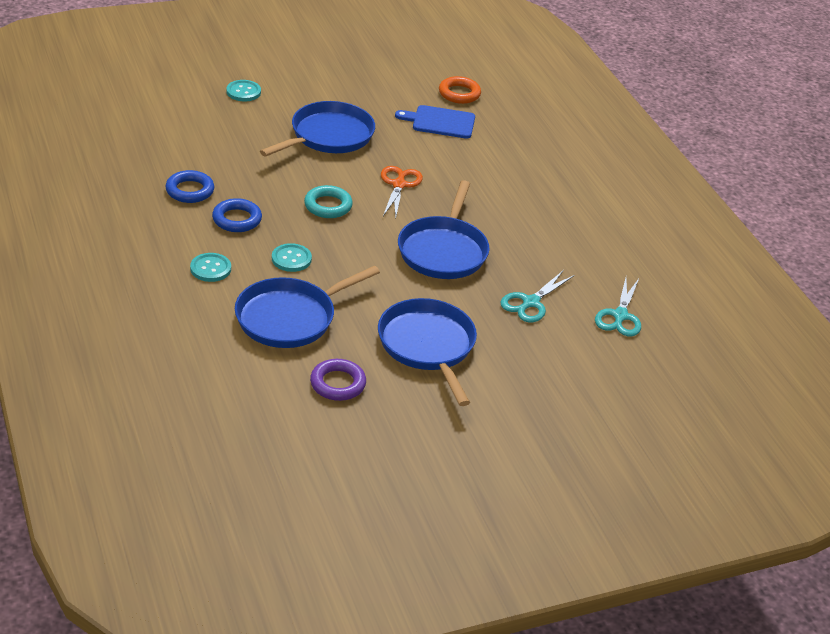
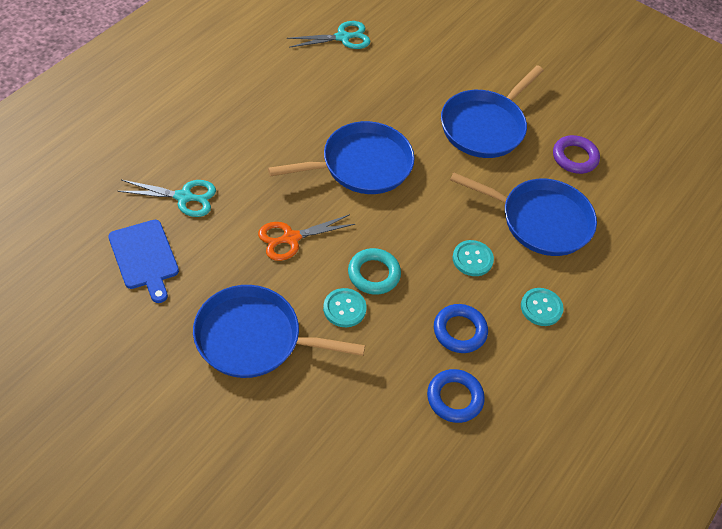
camera: 125 degrees left, 15 degrees up
turquoise button [226,80,261,101] -> turquoise button moved to [323,288,367,327]
orange ring [439,76,481,104] -> none
turquoise scissors [500,270,575,322] -> turquoise scissors moved to [117,180,216,217]

